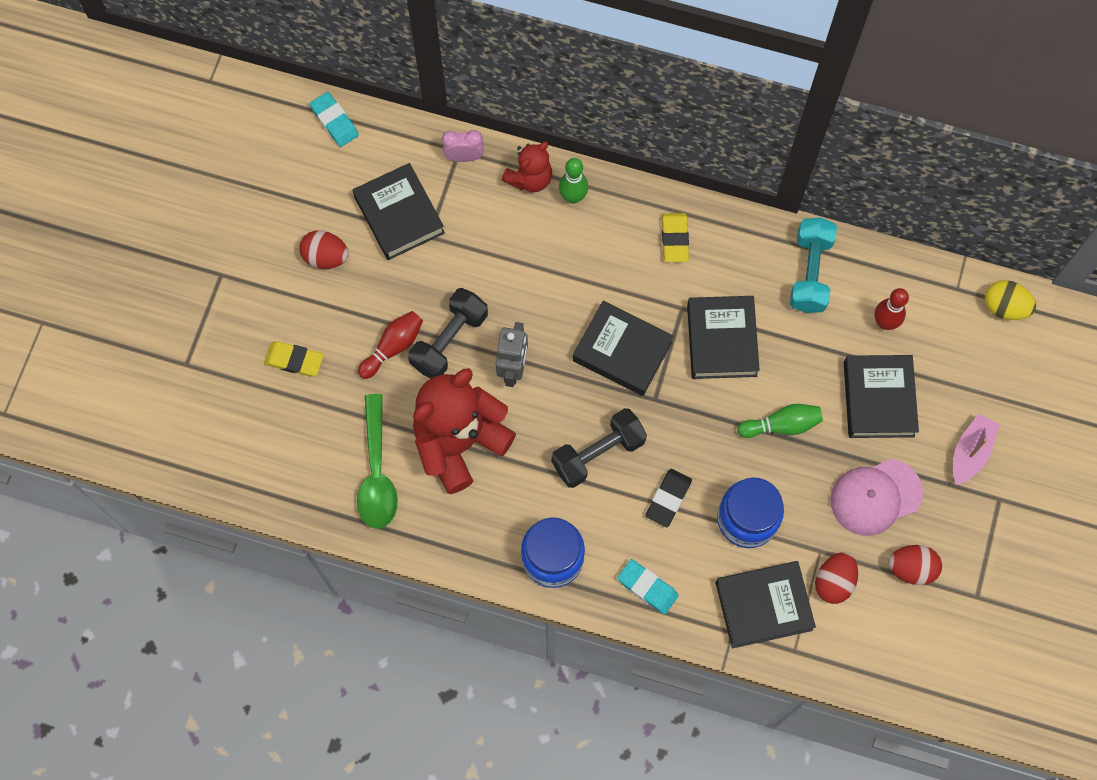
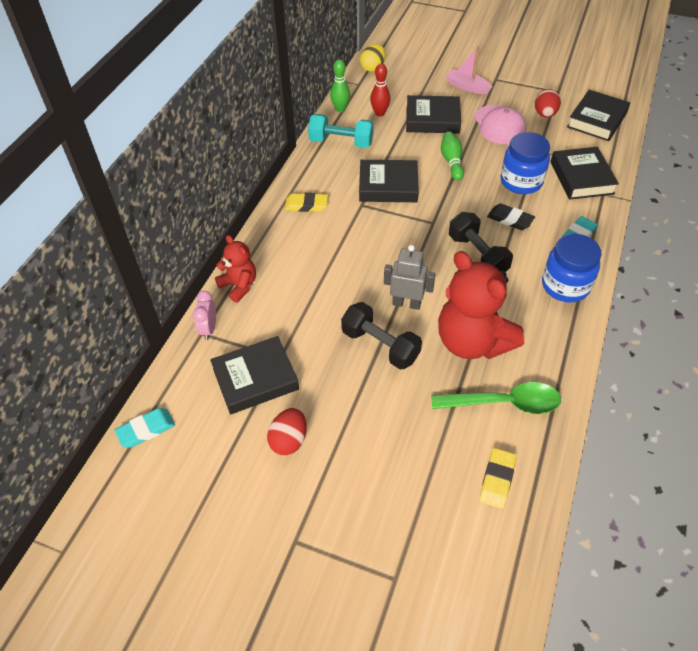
camera: 85 degrees left, 20 degrees down
yellow eraser [264,341,324,377] -> yellow eraser moved to [479,448,516,509]
red bowling pin [358,311,423,379] -> none
green bowling pin [559,158,588,204] -> green bowling pin moved to [330,59,350,112]
black book [573,301,674,396] -> black book moved to [567,90,630,141]
red egg [815,552,858,604] -> none

